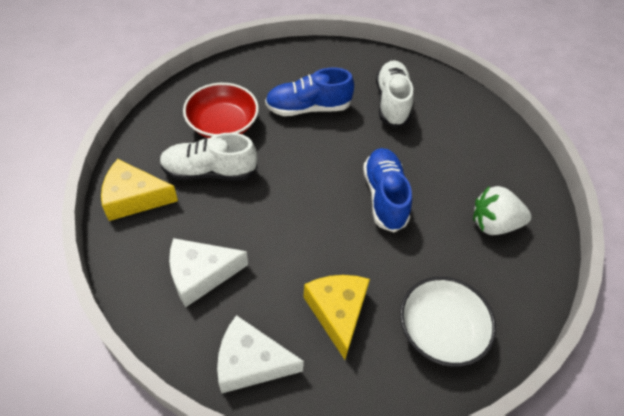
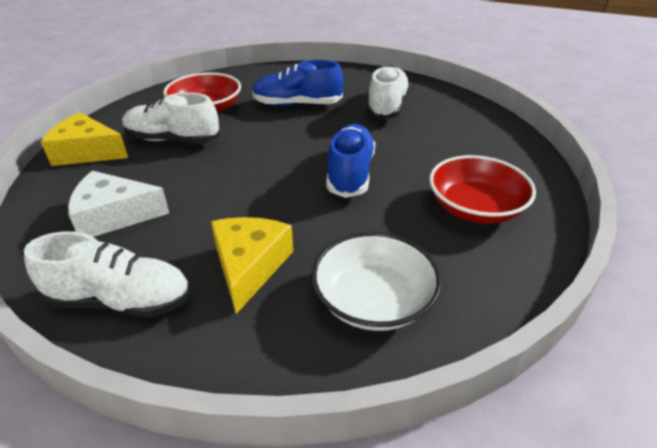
camera: 15 degrees right, 15 degrees down
white cheese [217,315,304,393] -> white shoe [24,231,190,318]
white strawberry [473,186,531,235] -> red bowl [429,155,536,224]

